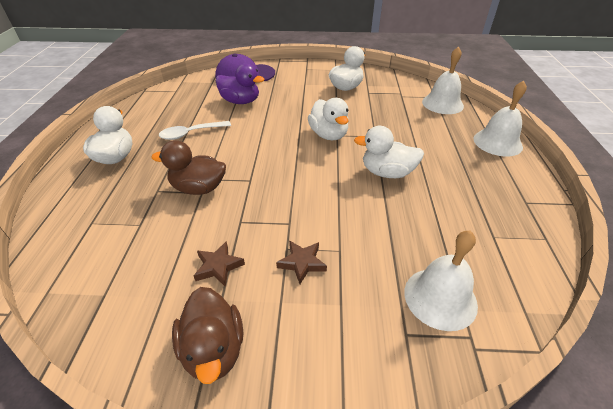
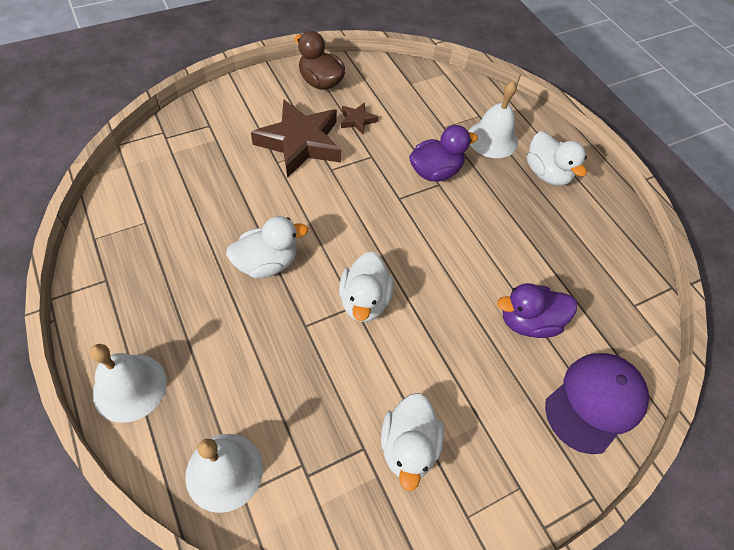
camera: 145 degrees right, 15 degrees up
brown duck [151,140,226,195] -> purple duck [409,125,478,182]
white spoon [159,121,231,140] -> none
brown star [276,240,327,284] -> brown star [251,99,341,178], size x2.26
white duck [308,98,349,140] -> white duck turned 120 degrees counterclockwise [339,251,394,322]
white bell [404,230,478,331] -> white bell moved to [468,81,518,158]

